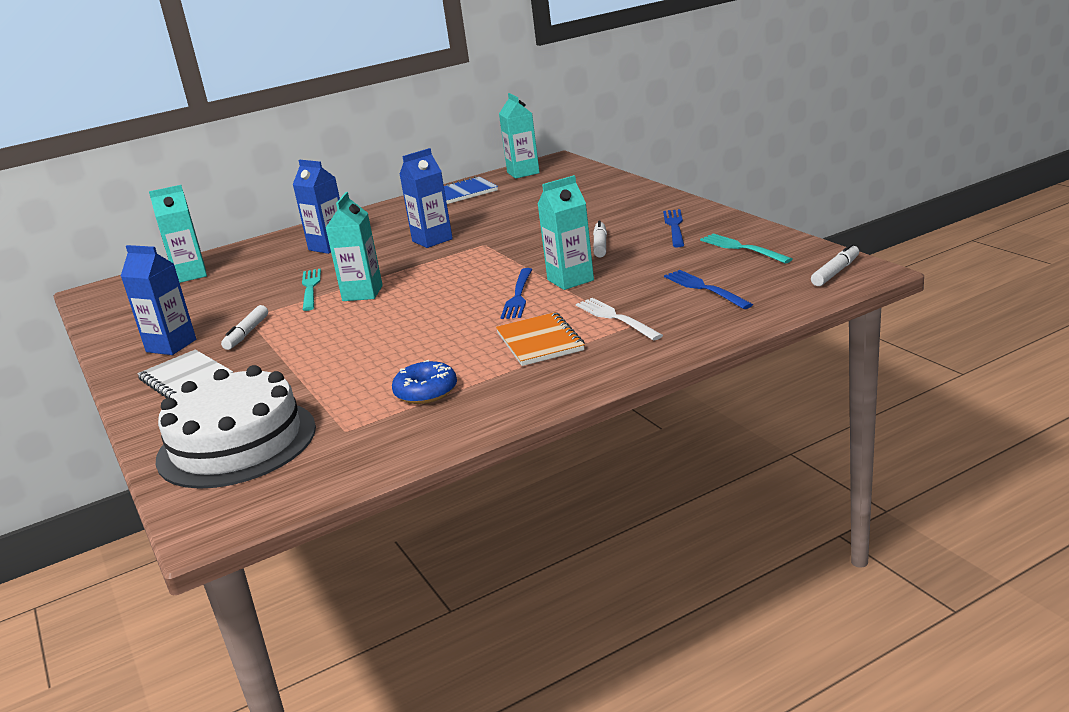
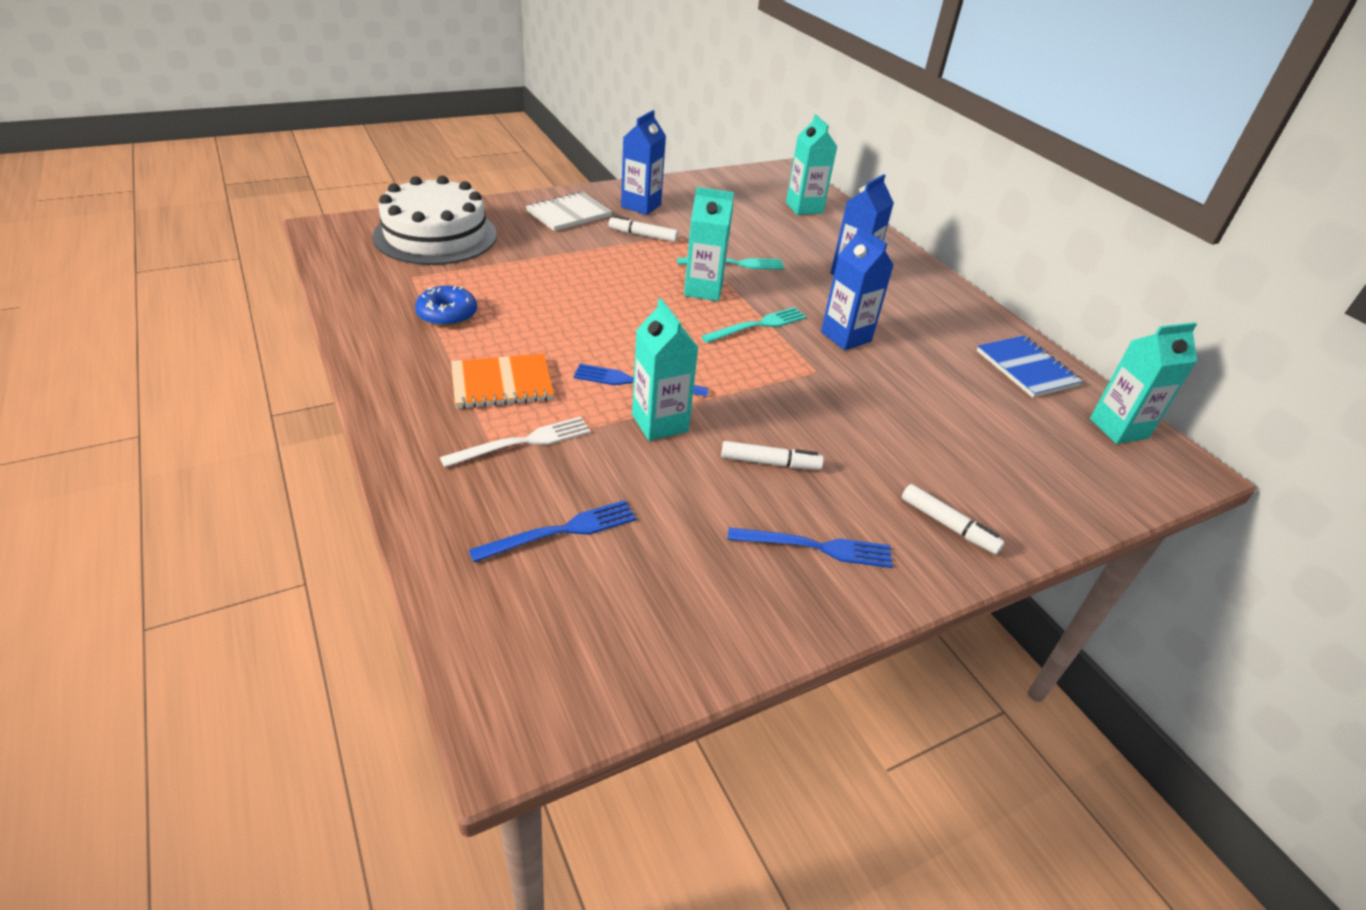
camera: 85 degrees right, 15 degrees up
turquoise fork [700,233,793,264] -> turquoise fork moved to [701,307,807,343]
white marker [811,244,859,286] -> white marker moved to [902,484,1005,554]

